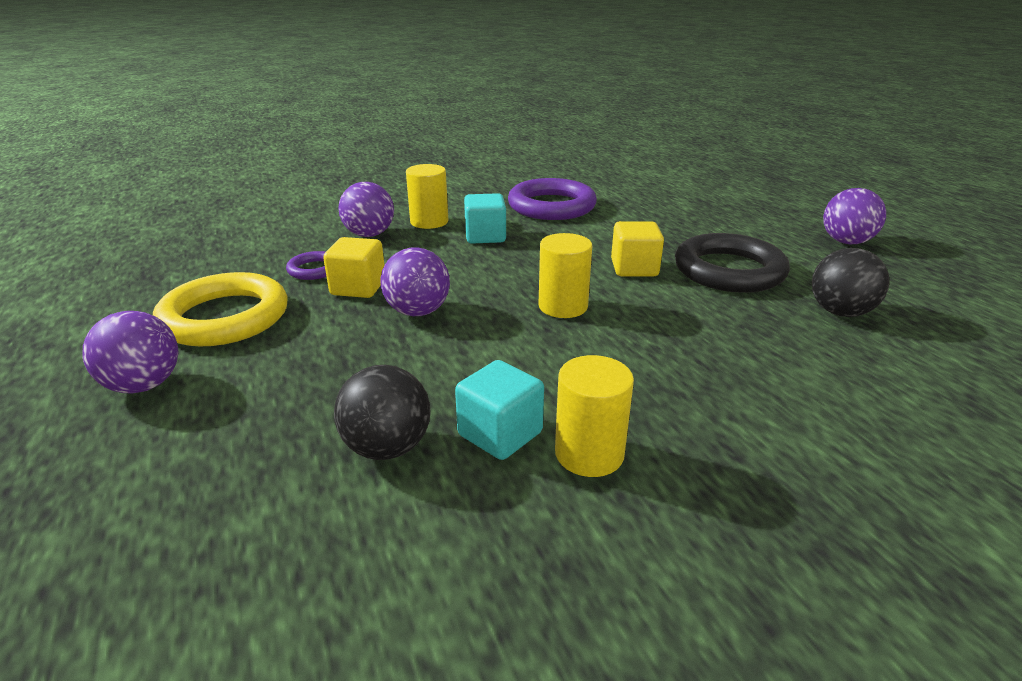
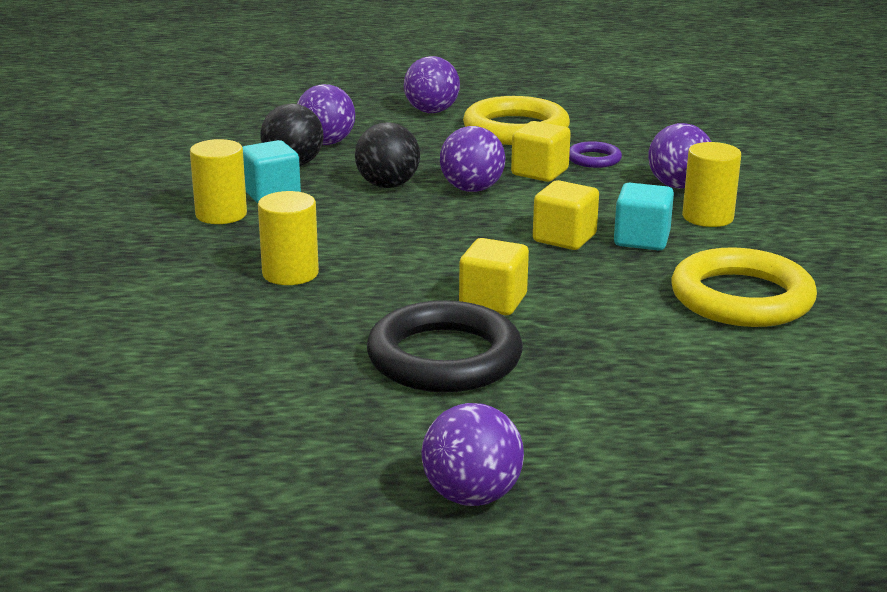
camera: 110 degrees right, 5 degrees down
purple ring [508,178,597,220] -> yellow ring [671,247,817,327]
yellow cylinder [538,233,592,318] -> yellow cylinder moved to [258,191,319,285]
black ball [812,248,890,317] -> black ball moved to [355,122,420,188]
none -> purple ball [297,84,355,145]
none -> yellow cube [533,180,599,250]

